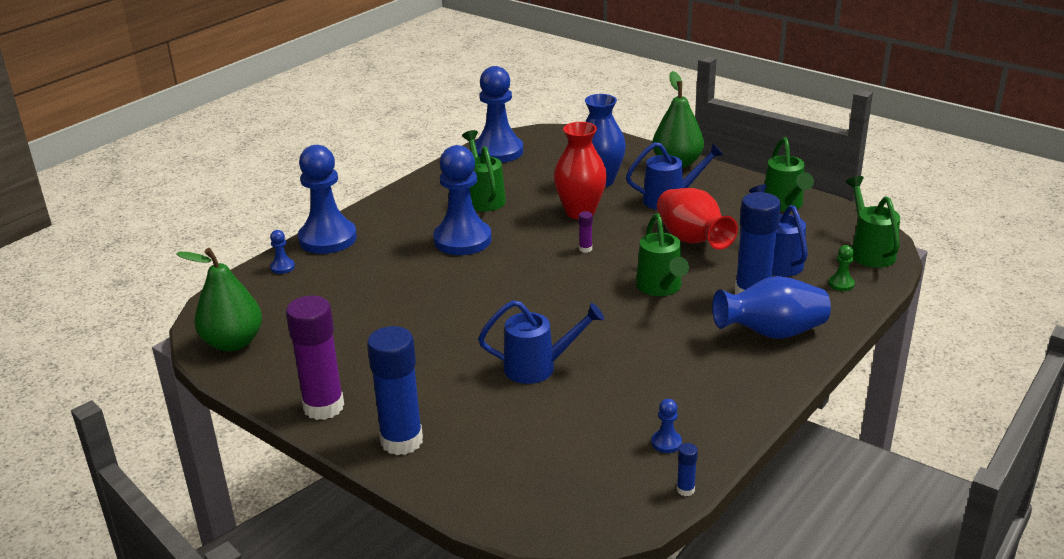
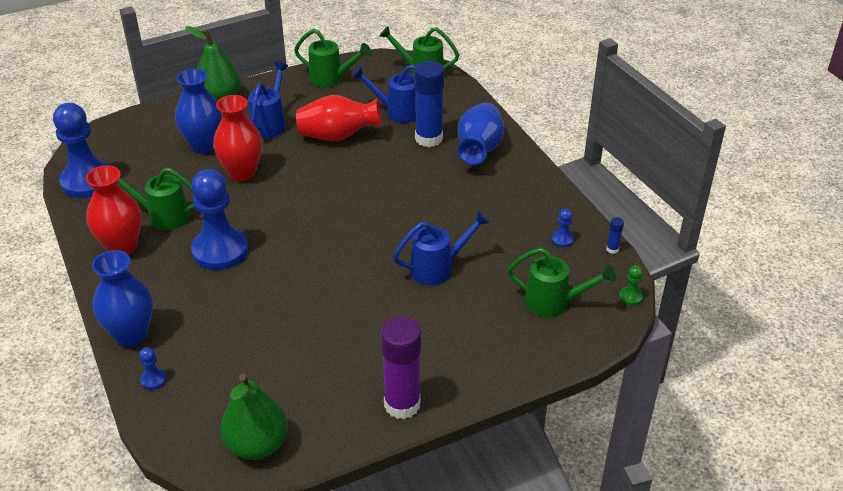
camera: 65 degrees left, 10 degrees up
blue pawn [298,145,357,254] -> blue vase [92,250,153,347]
blue glue stick [367,326,423,455] -> none
blue watering can [478,300,604,384] -> blue watering can turned 45 degrees clockwise [393,210,490,285]
purple glue stick [579,211,593,253] -> none
green watering can [636,213,689,296] -> green watering can moved to [508,248,616,317]
green pawn [829,245,855,291] -> green pawn moved to [619,265,643,306]
none -> red vase [86,165,141,255]

